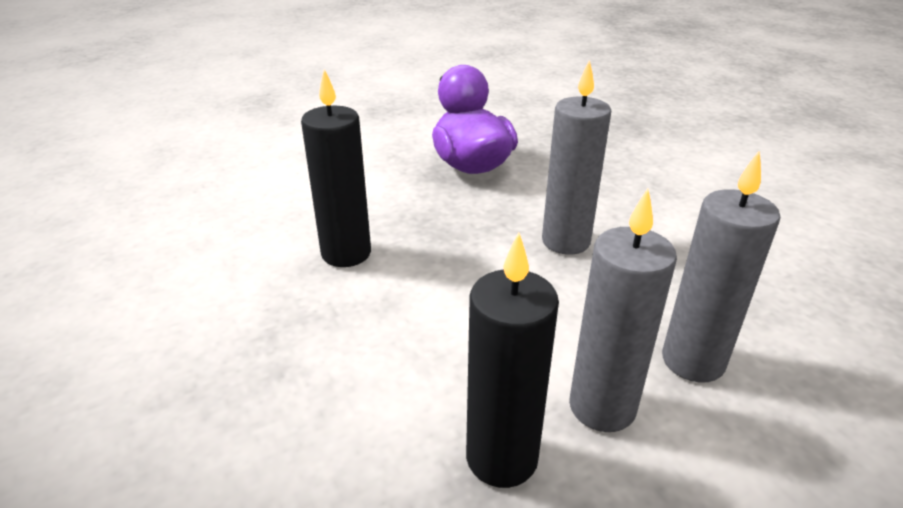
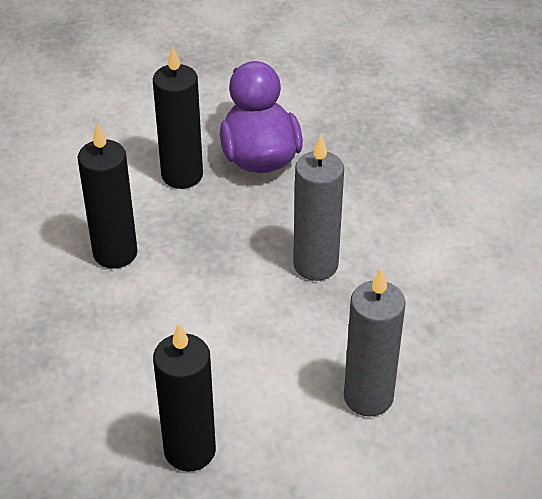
camera: 10 degrees right, 10 degrees up
grey candle [569,189,677,432] -> none
none -> black candle [153,46,203,189]

